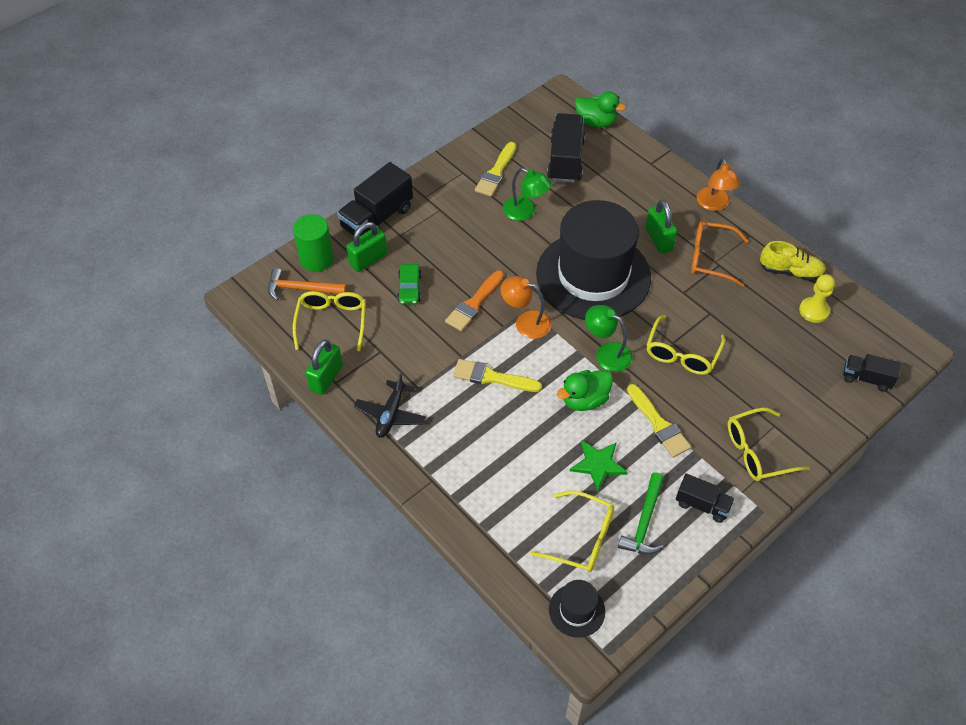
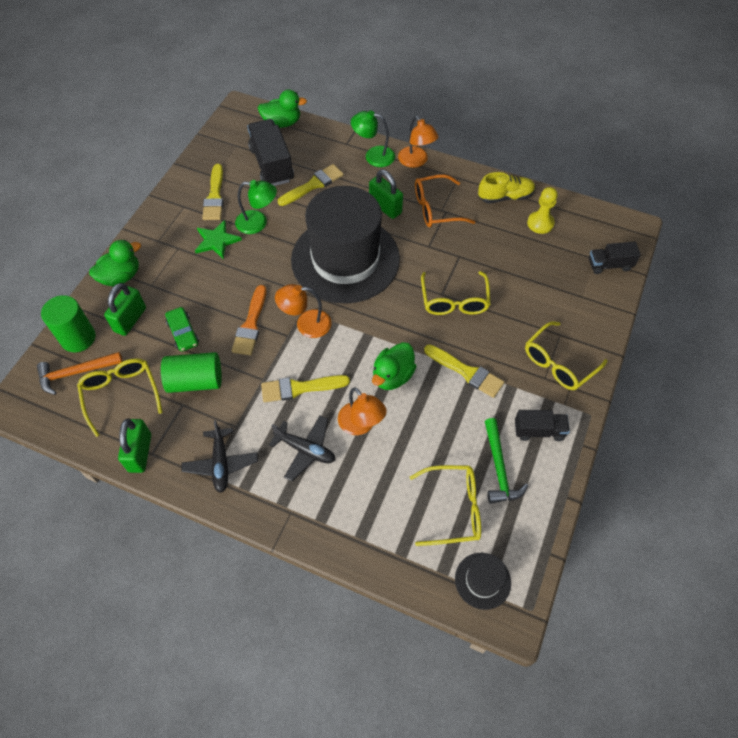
camera: 25 degrees left, 5 degrees up
black truck [337,162,413,236] -> green duck [89,240,141,287]
green star [570,440,628,491] -> green star moved to [195,220,242,260]
green lamp [585,305,633,372] -> green lamp moved to [351,111,395,167]
none -> green cylinder [161,352,222,393]
none -> black plane [269,415,335,481]
none -> yellow brush [278,164,344,206]
none -> orange lamp [338,387,387,435]

